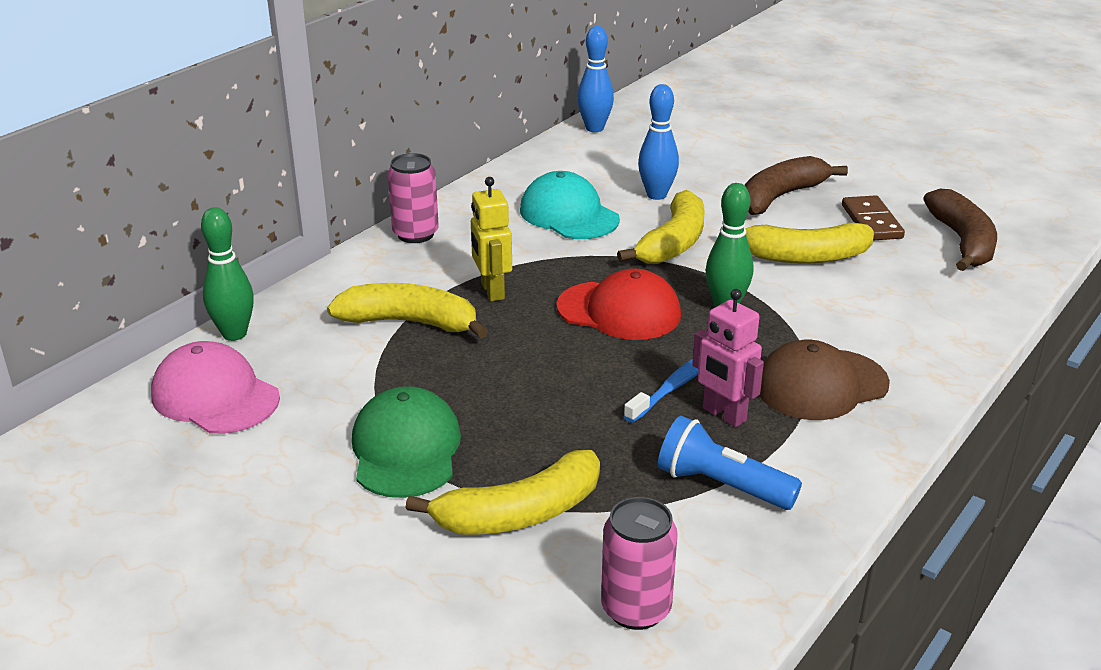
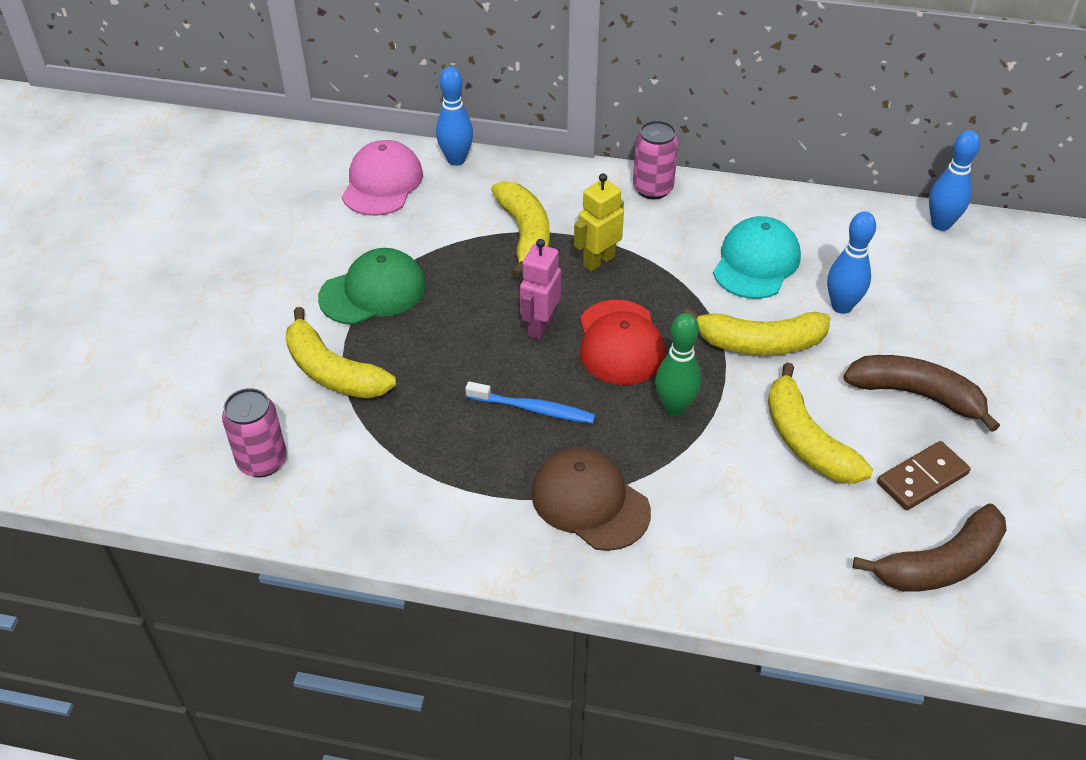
camera: 65 degrees right, 15 degrees up
green bowling pin [201,207,254,341] -> blue bowling pin [436,67,473,166]
blue flashlight [658,416,802,510] -> none
pink robot [692,289,764,427] -> pink robot moved to [520,239,561,340]

